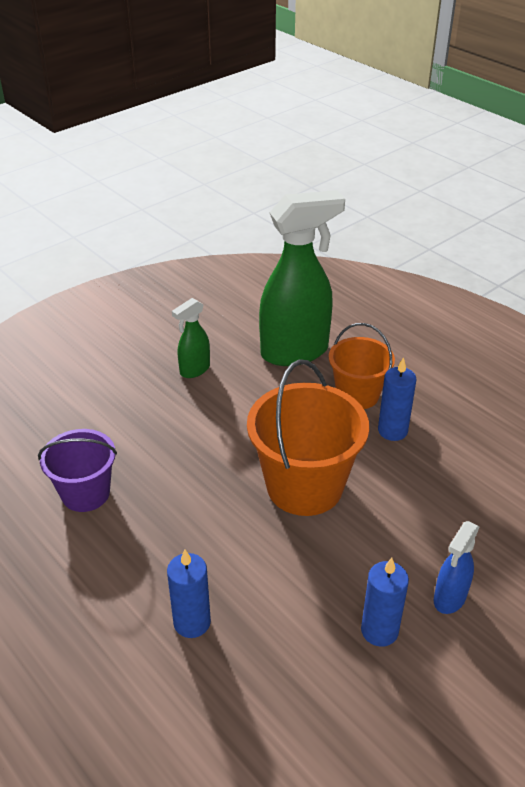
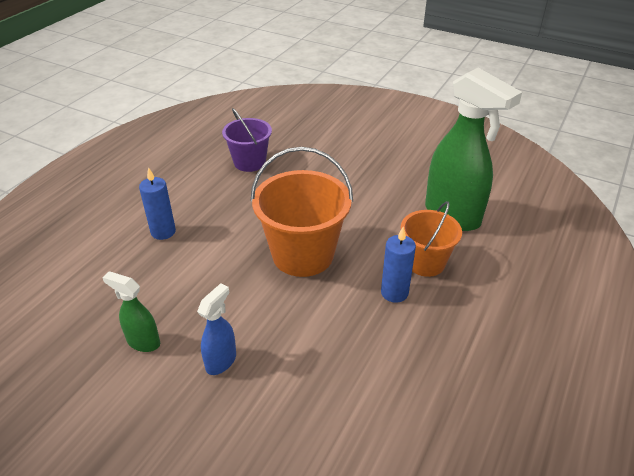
camera: 70 degrees right, 0 degrees up
green spray bottle [172,298,210,378] -> green spray bottle moved to [102,271,160,352]
blue candle [361,558,409,647] -> none
blue spray bottle [433,521,480,614] -> blue spray bottle turned 105 degrees clockwise [197,283,236,375]

